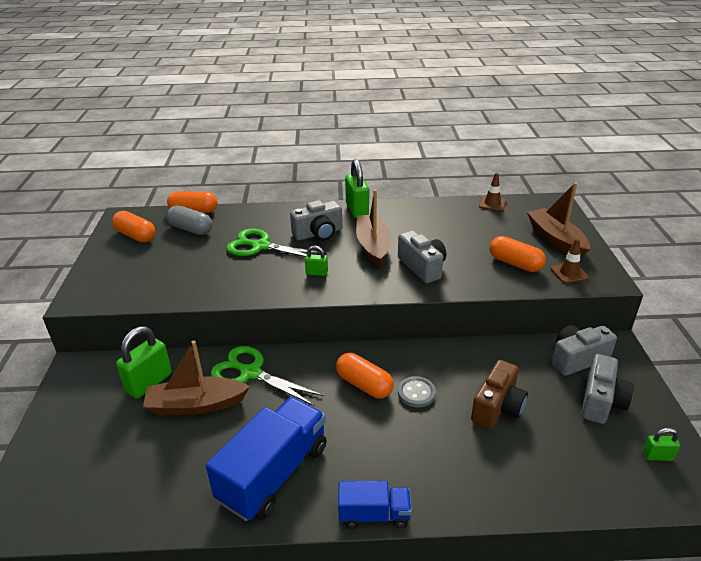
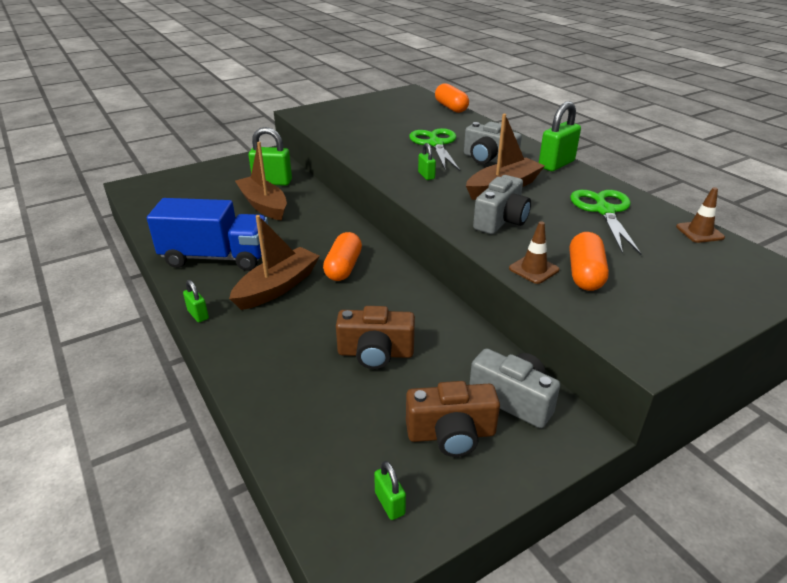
camera: 60 degrees right, 0 degrees up
orange capsule [112,211,155,242] -> none
grey capsule [167,205,212,235] -> none
green scissors [211,346,324,406] -> green scissors moved to [570,190,642,255]
blue truck [338,481,412,529] -> green padlock [183,280,209,322]
grey button [398,376,436,407] -> none
brown boat [527,182,590,259] -> brown boat moved to [229,215,320,310]
brown traffic cone [551,238,589,283] -> brown traffic cone moved to [509,221,560,284]
grey camera [581,354,634,424] -> brown camera [406,381,500,457]

